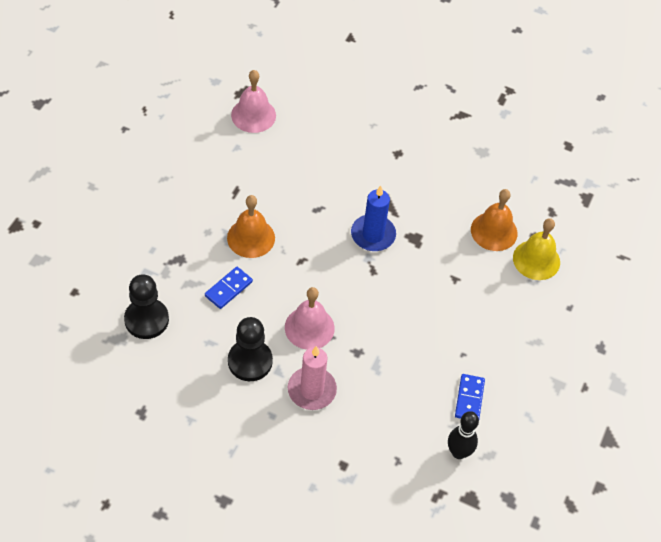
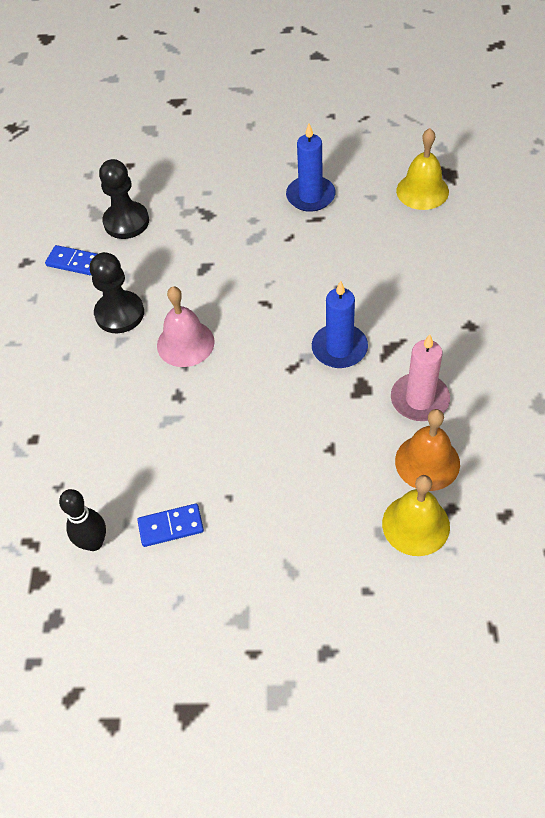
camera: 75 degrees right, 0 degrees up
blue domino [205,267,253,309] -> blue domino moved to [45,245,97,275]
orange bell [227,195,275,258] -> none
pink bell [231,70,276,133] -> yellow bell [396,128,449,210]
pink candle [288,346,337,410] -> pink candle moved to [391,334,450,421]
none -> blue candle [286,123,336,212]

